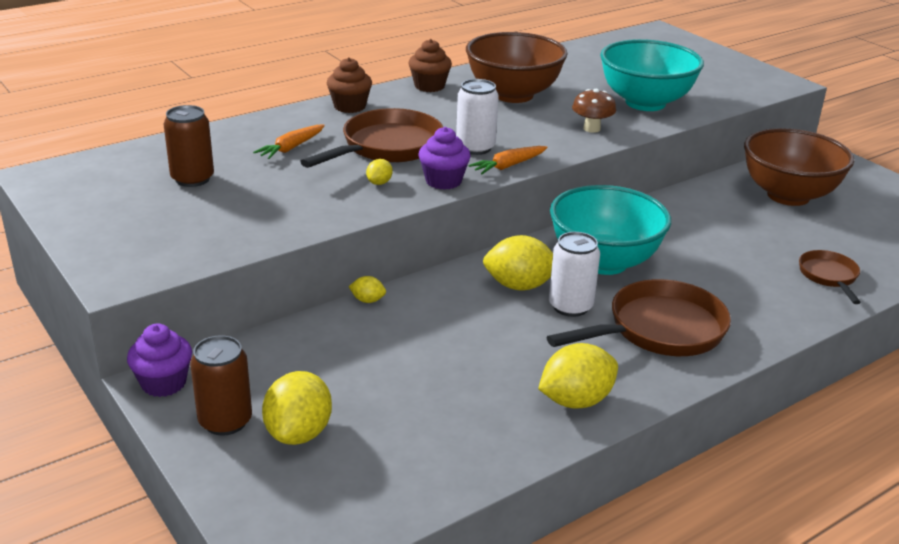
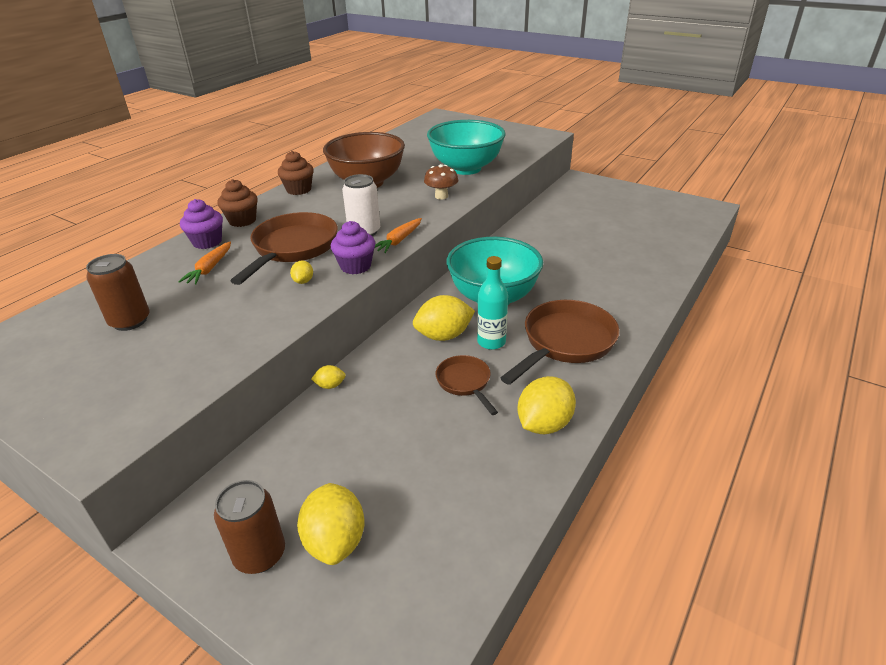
camera: 20 degrees left, 5 degrees up
purple cupcake [127,324,192,397] -> purple cupcake moved to [180,199,223,249]
white can [549,232,600,317] -> turquoise bottle [477,256,508,350]
brown bowl [744,128,854,206] -> none
brown pan [799,250,861,304] -> brown pan moved to [436,355,498,415]

